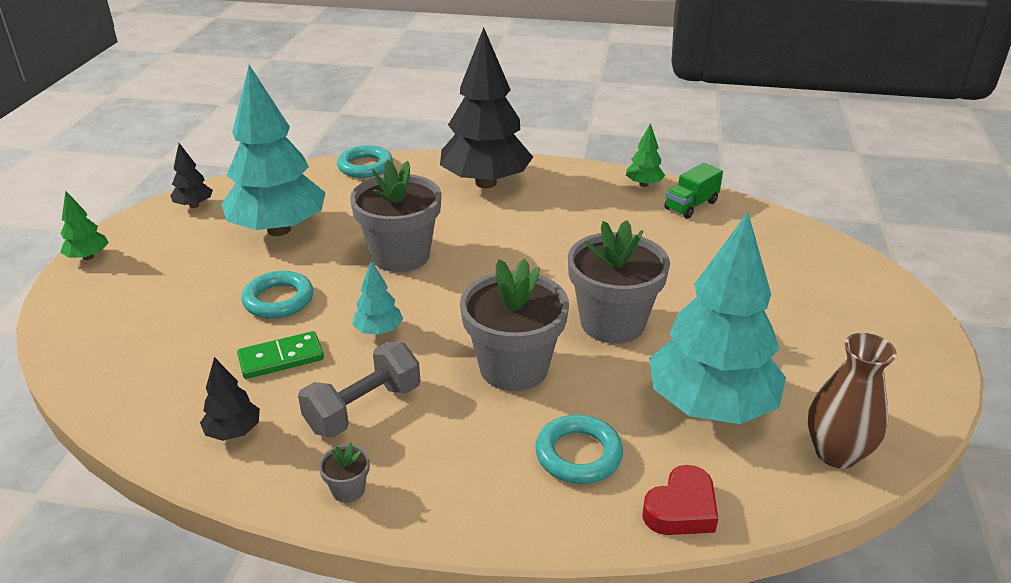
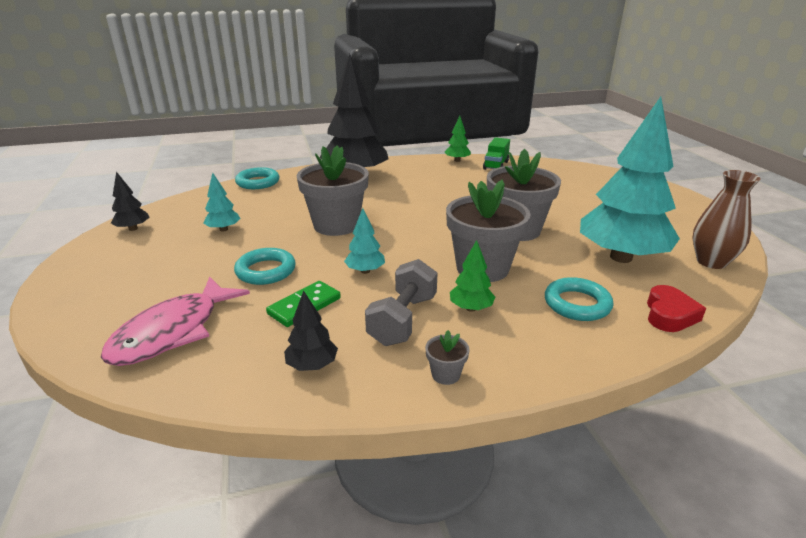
camera: 25 degrees left, 5 degrees down
green tree [60,191,109,260] -> green tree moved to [450,240,495,312]
turquoise tree [221,65,326,236] -> turquoise tree [203,173,241,232], size x0.42
none -> pink fish [101,276,250,366]

